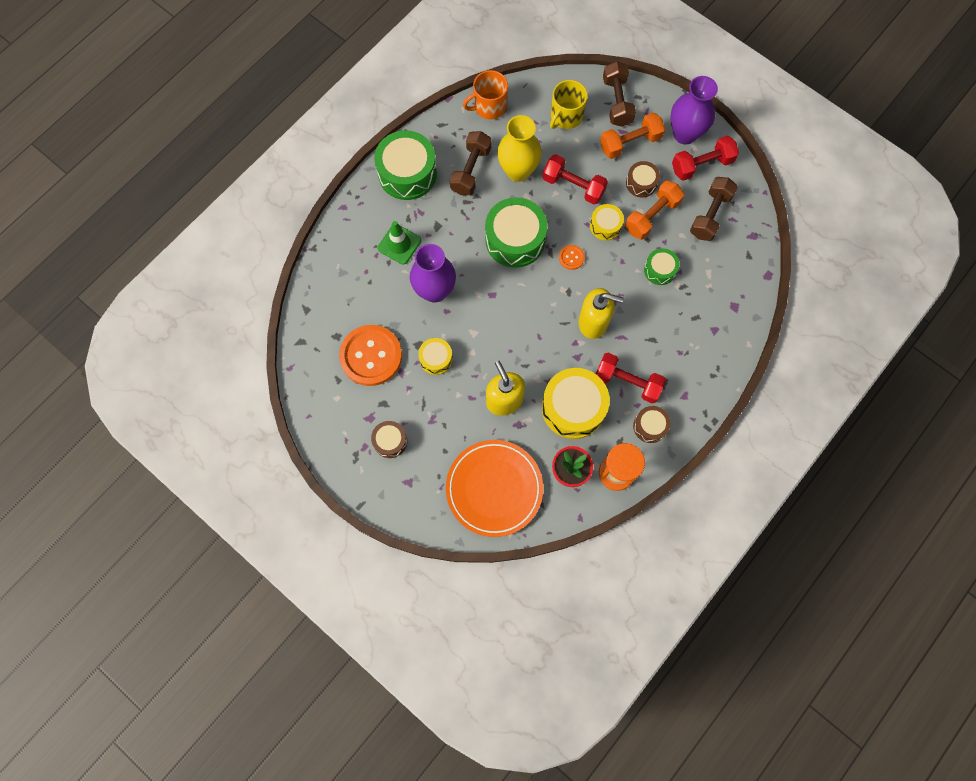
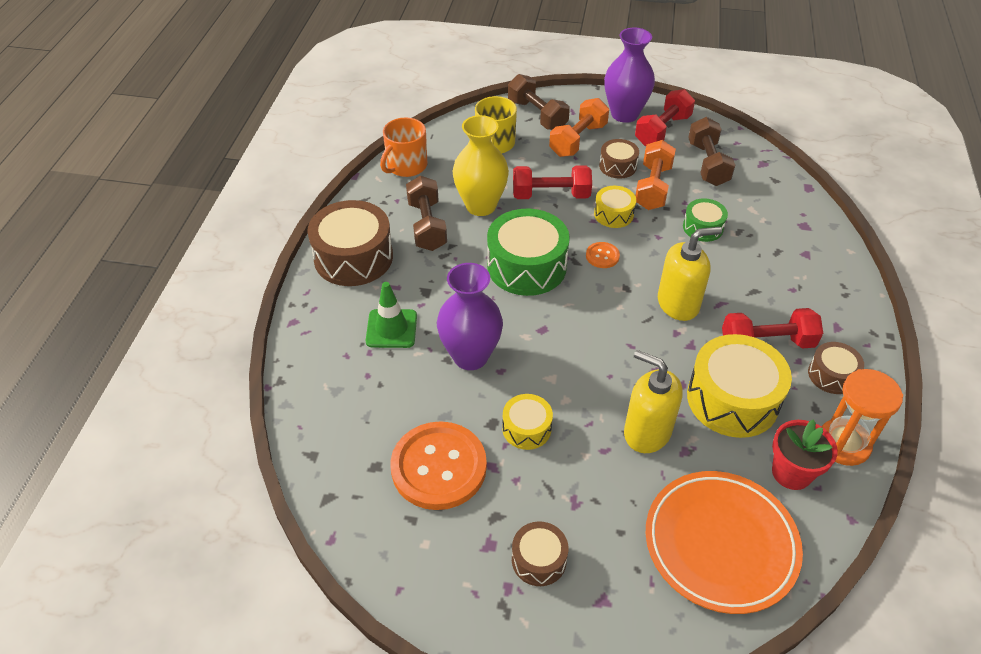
camera: 30 degrees left, 25 degrees down
green drum [374,130,437,200] -> brown drum [307,200,393,286]

